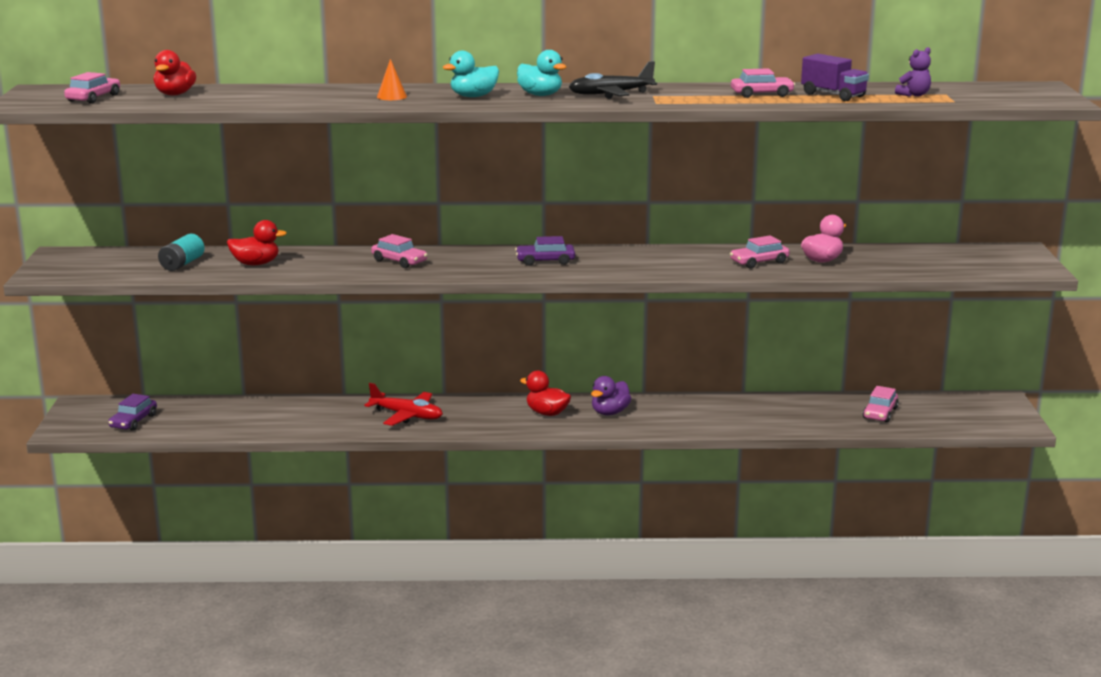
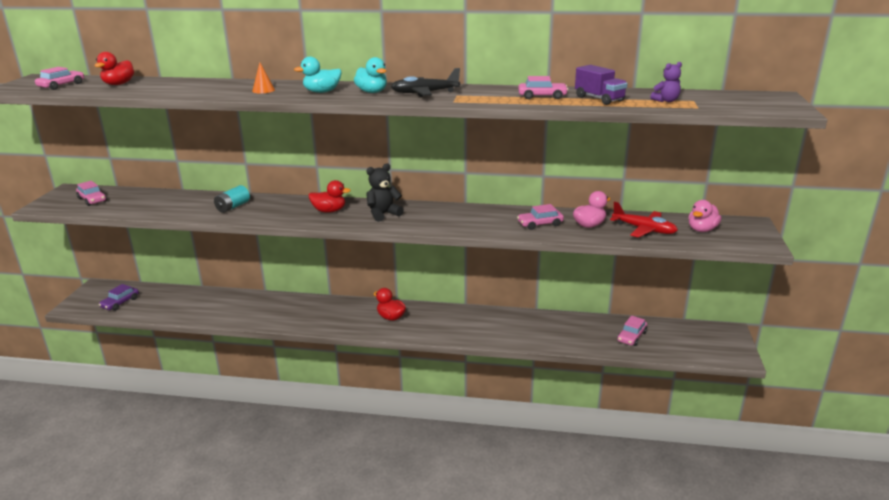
camera: 10 degrees right, 5 degrees up
turquoise battery [158,234,205,271] -> turquoise battery moved to [214,185,250,213]
red duck [227,220,287,265] -> red duck moved to [309,180,351,213]
red plane [364,383,443,426] -> red plane moved to [610,201,678,237]
pink car [371,234,428,268] -> pink car moved to [76,181,107,206]
purple car [515,236,575,266] -> black teddy bear [366,163,404,222]
purple duck [591,376,631,415] -> none
none -> pink duck [688,200,722,232]

